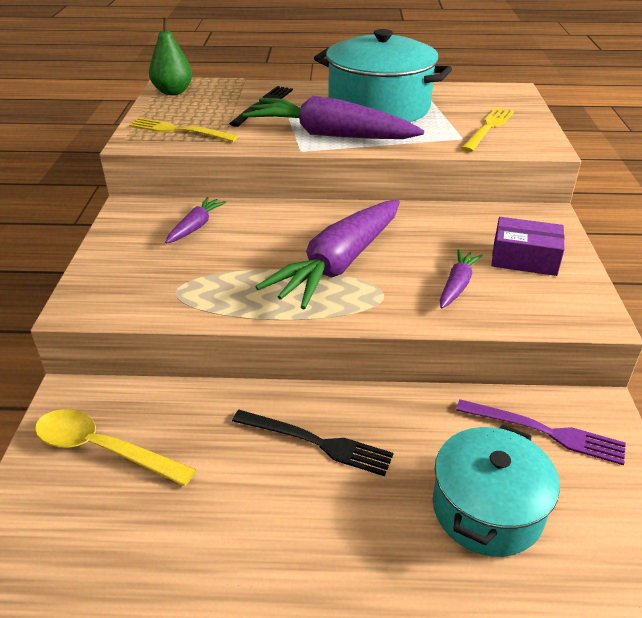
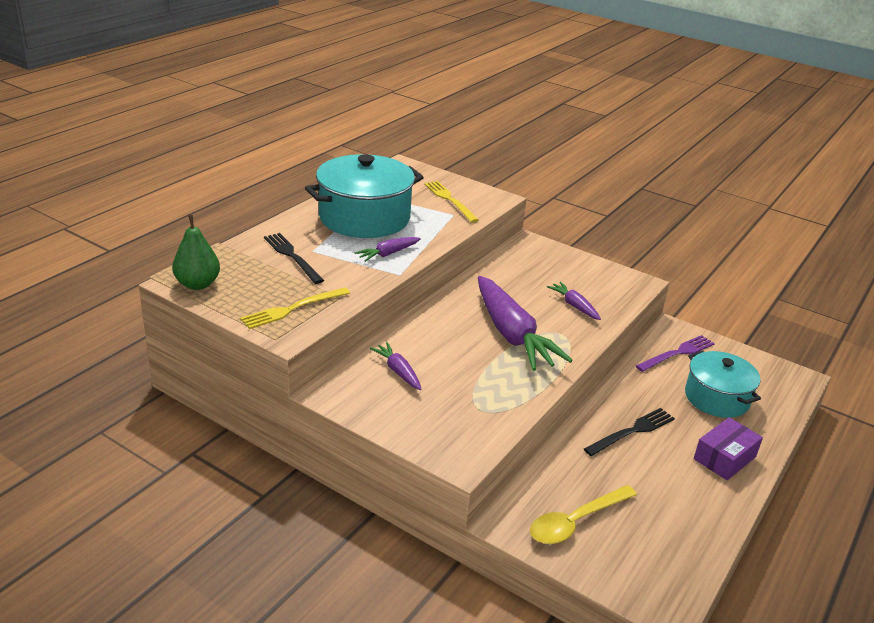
camera: 60 degrees left, 5 degrees down
purple carrot [242,96,424,139] -> purple carrot [354,237,421,262], size x0.47
purple box [491,217,565,276] -> purple box moved to [694,417,763,480]

